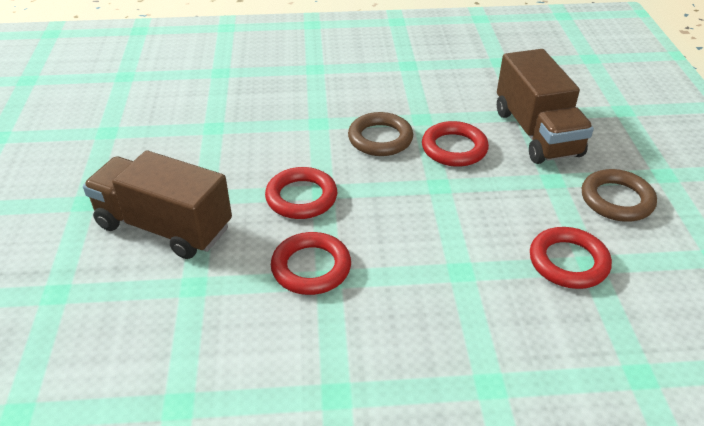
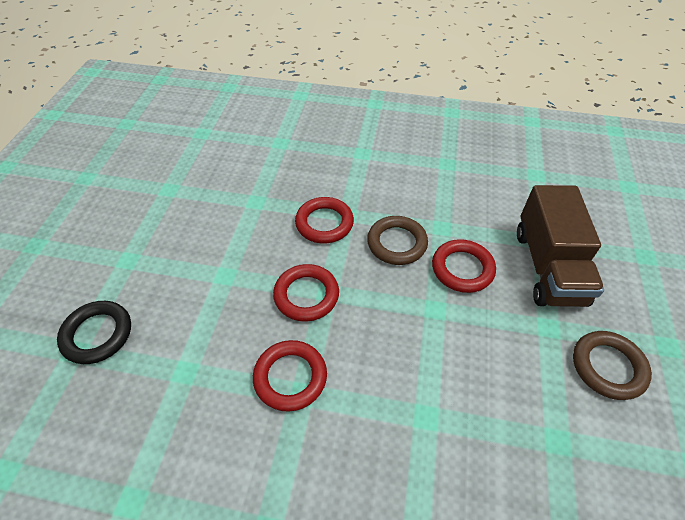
camera: 15 degrees right, 10 degrees up
brown truck [83,151,232,259] -> none
red ring [530,227,612,289] -> red ring moved to [295,197,354,243]
none -> black ring [57,301,131,364]

